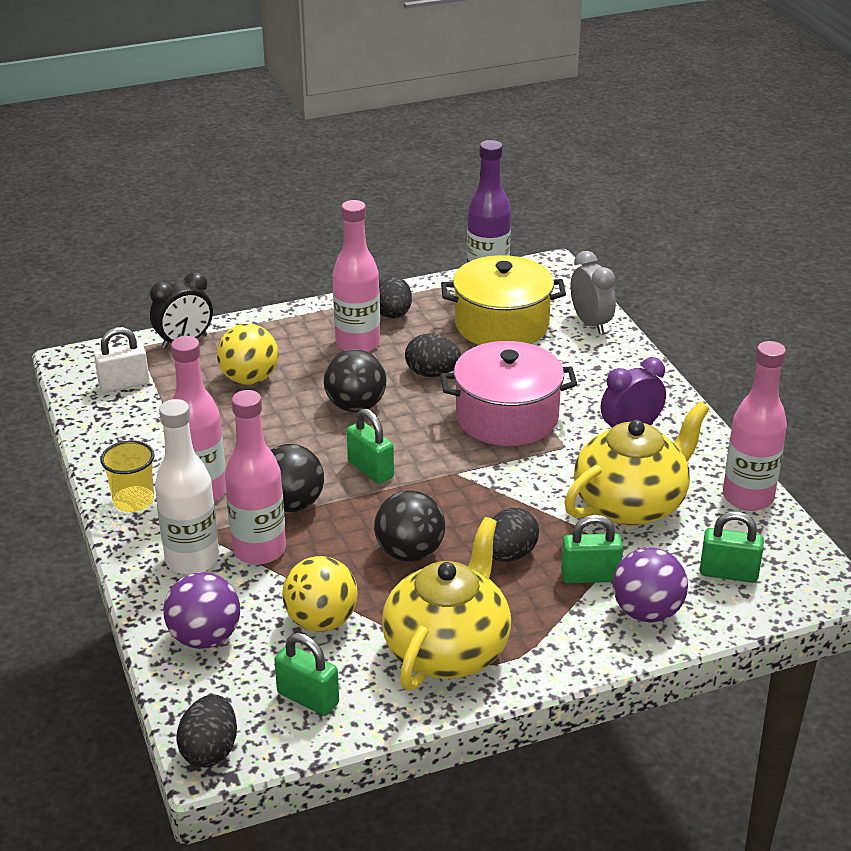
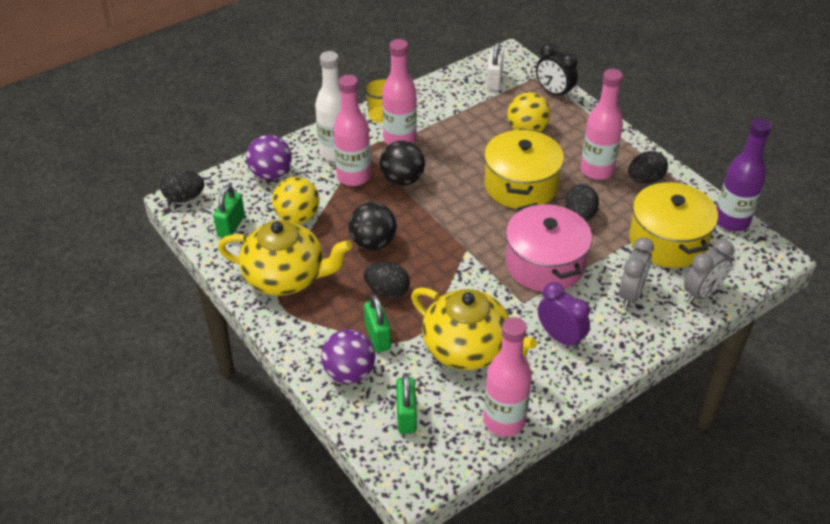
camera: 75 degrees right, 10 degrees up
white padlock [94,327,149,393] -> white padlock turned 45 degrees clockwise [486,42,504,90]
black ball [324,349,387,412] -> yellow pot [484,129,564,209]
green padlock [347,408,394,484] -> none
none -> grey clock [619,237,654,308]

